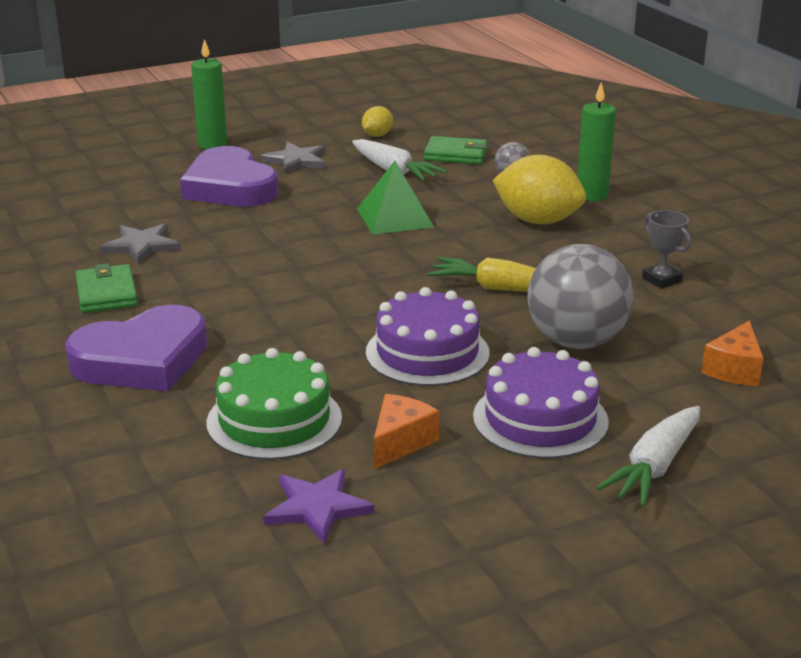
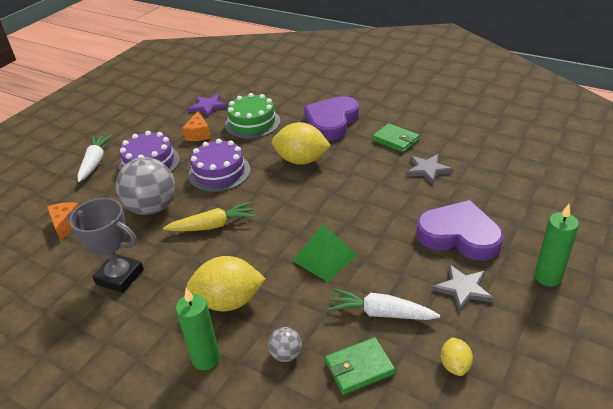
camera: 150 degrees right, 10 degrees up
grey trophy [642,210,691,289] -> grey trophy [67,198,144,293], size x1.82
none -> yellow lemon [272,122,331,165]

